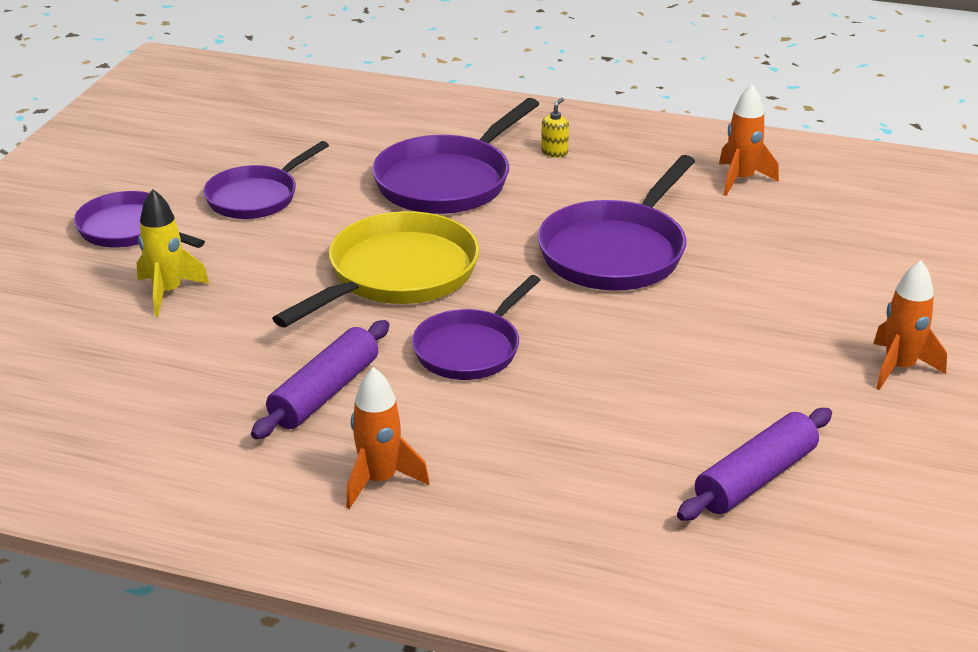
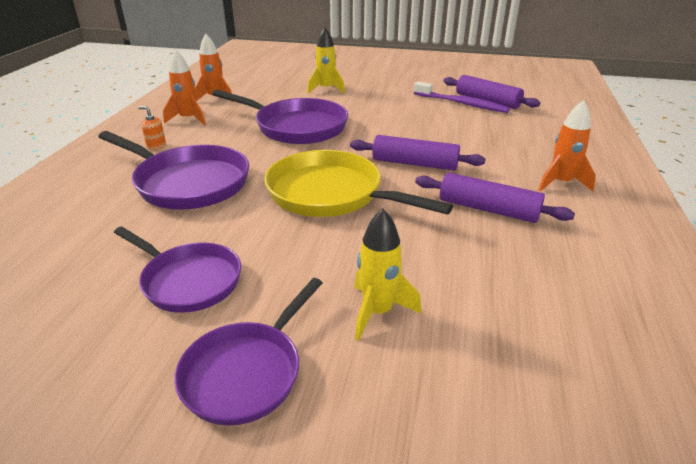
camera: 95 degrees left, 0 degrees up
purple pan [412,275,540,380] -> purple rolling pin [350,135,486,171]
yellow soap dispenser [541,98,569,157] -> orange soap dispenser [138,106,166,150]
orange rocket [873,260,947,390] -> orange rocket moved to [163,50,206,125]
none -> yellow rocket [307,27,345,93]
none -> purple toothbrush [414,81,510,113]

